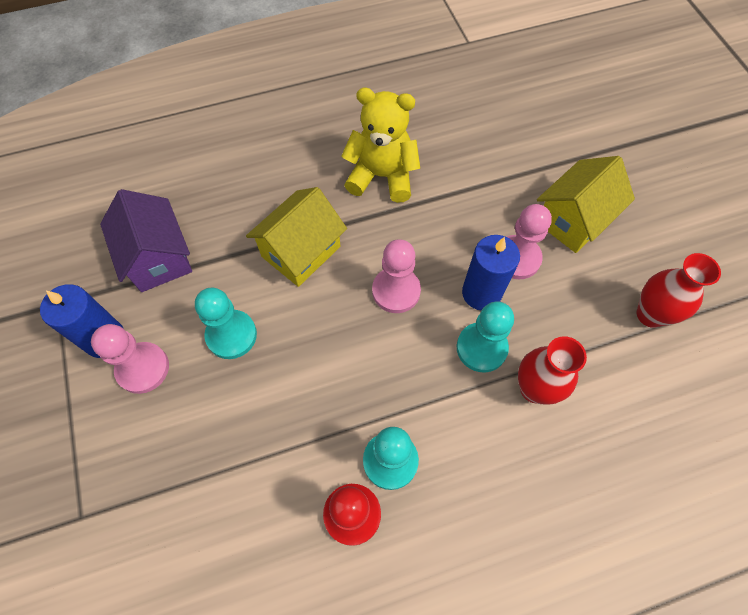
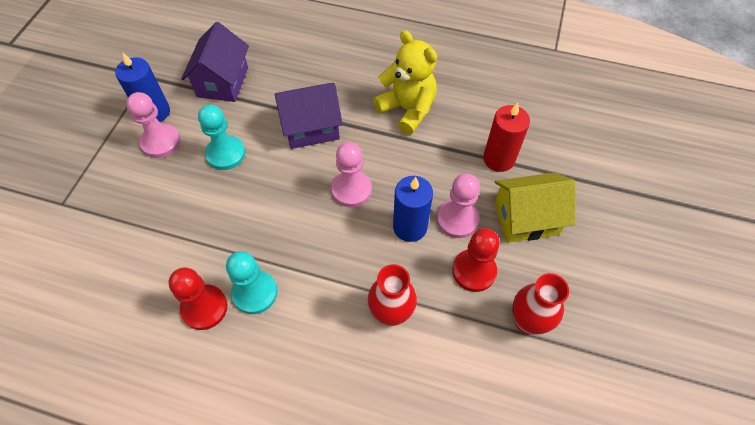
camera: 35 degrees right, 5 degrees down
yellow house [246,187,347,287] -> purple house [275,83,343,149]
turquoise pawn [457,302,514,372] -> none
none -> red pawn [452,228,500,292]
none -> red candle [483,103,530,172]

